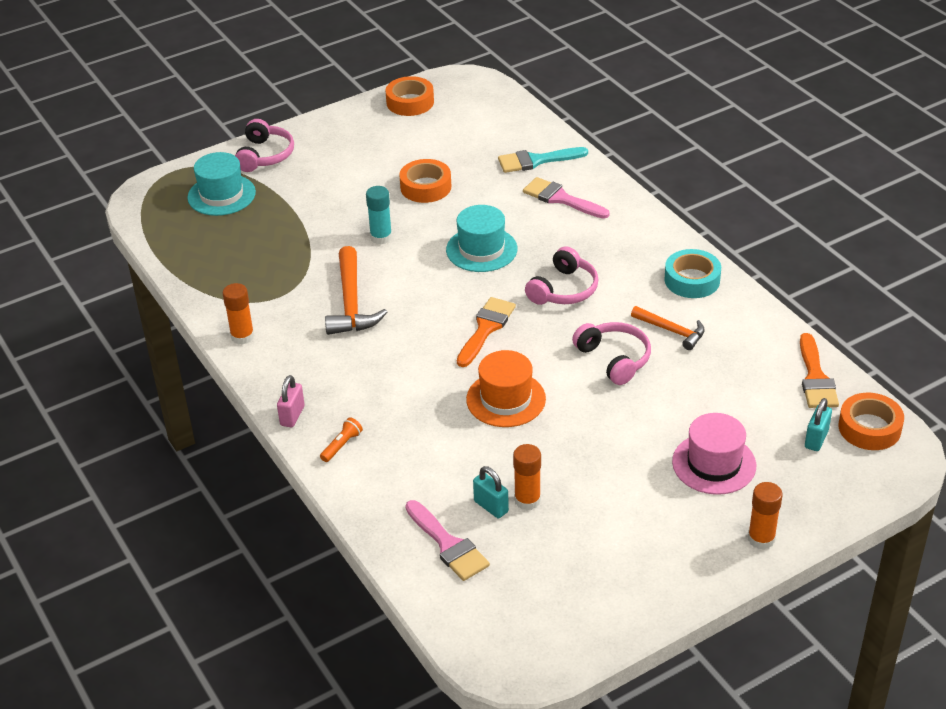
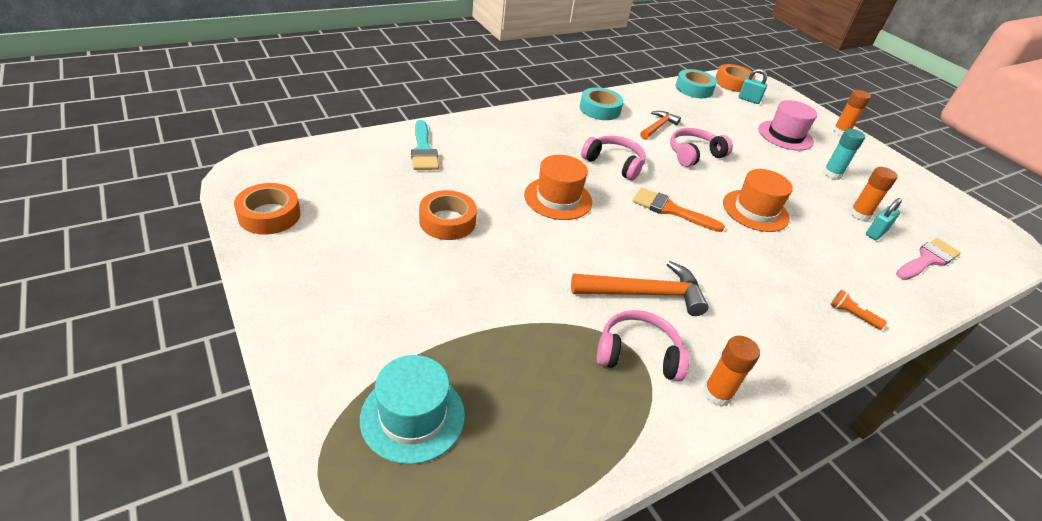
camera: 95 degrees left, 0 degrees up
pink headphones [235,119,294,172] -> pink headphones moved to [597,310,689,381]
pink padlock [277,375,305,428] -> none
turquoise glue stick [366,186,392,244] -> turquoise glue stick moved to [823,128,865,180]
turquoise hat [446,205,517,272] -> orange hat [524,155,592,220]
pink brush [523,177,610,219] -> none
orange brush [800,333,839,408] -> turquoise tape [676,69,717,98]

